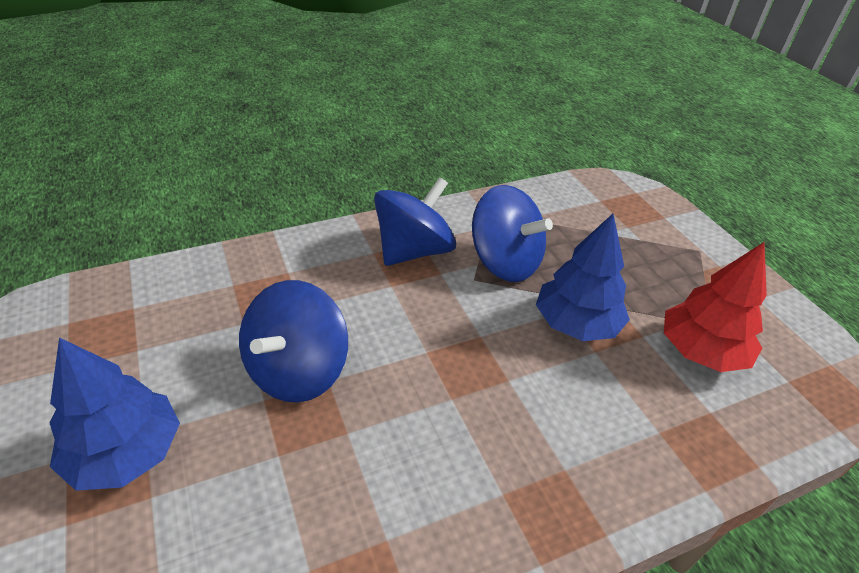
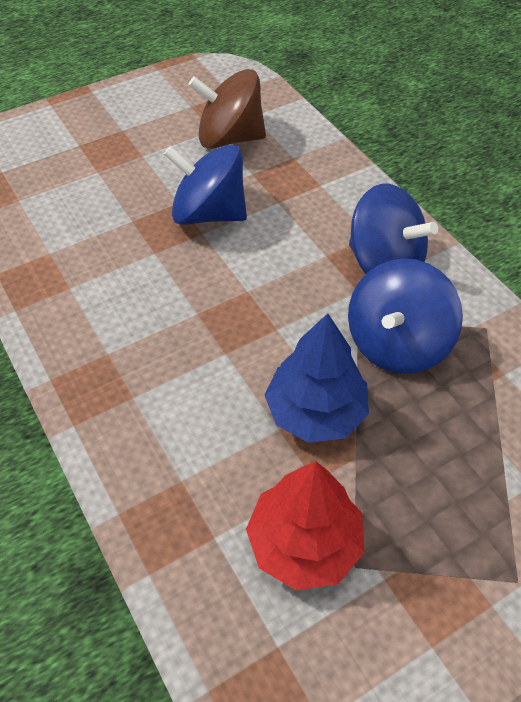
camera: 85 degrees right, 10 degrees up
blue tree [50,337,180,491] -> none
none -> brown spinning top [189,69,266,149]

